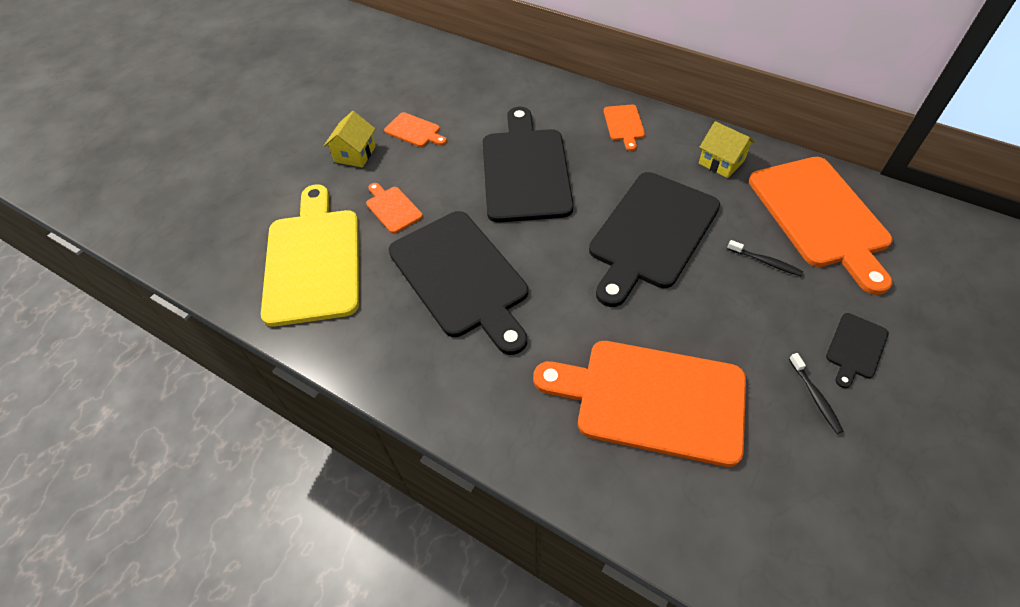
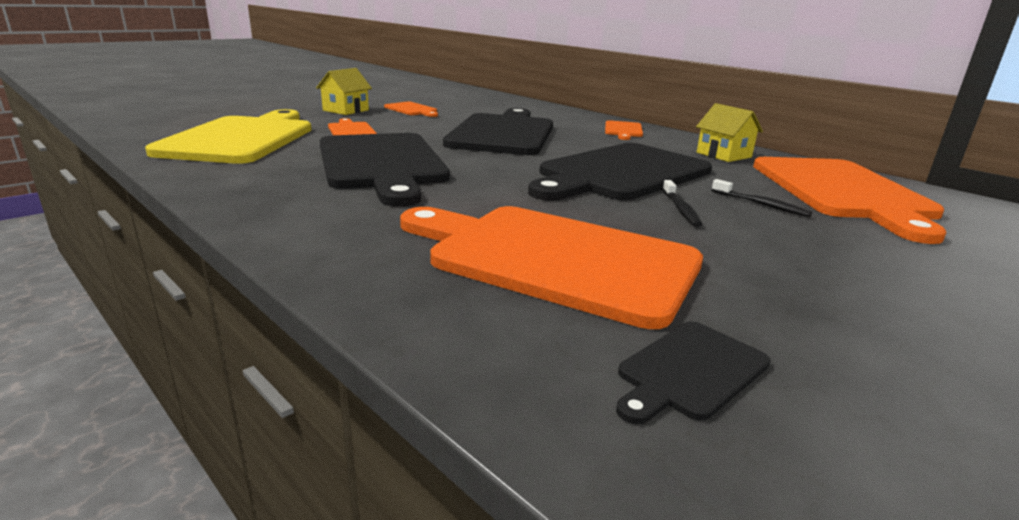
camera: 10 degrees right, 30 degrees down
black toothbrush [789,353,844,434] -> black toothbrush moved to [662,180,703,227]
black cutting board [826,313,889,388] -> black cutting board moved to [616,321,771,425]

